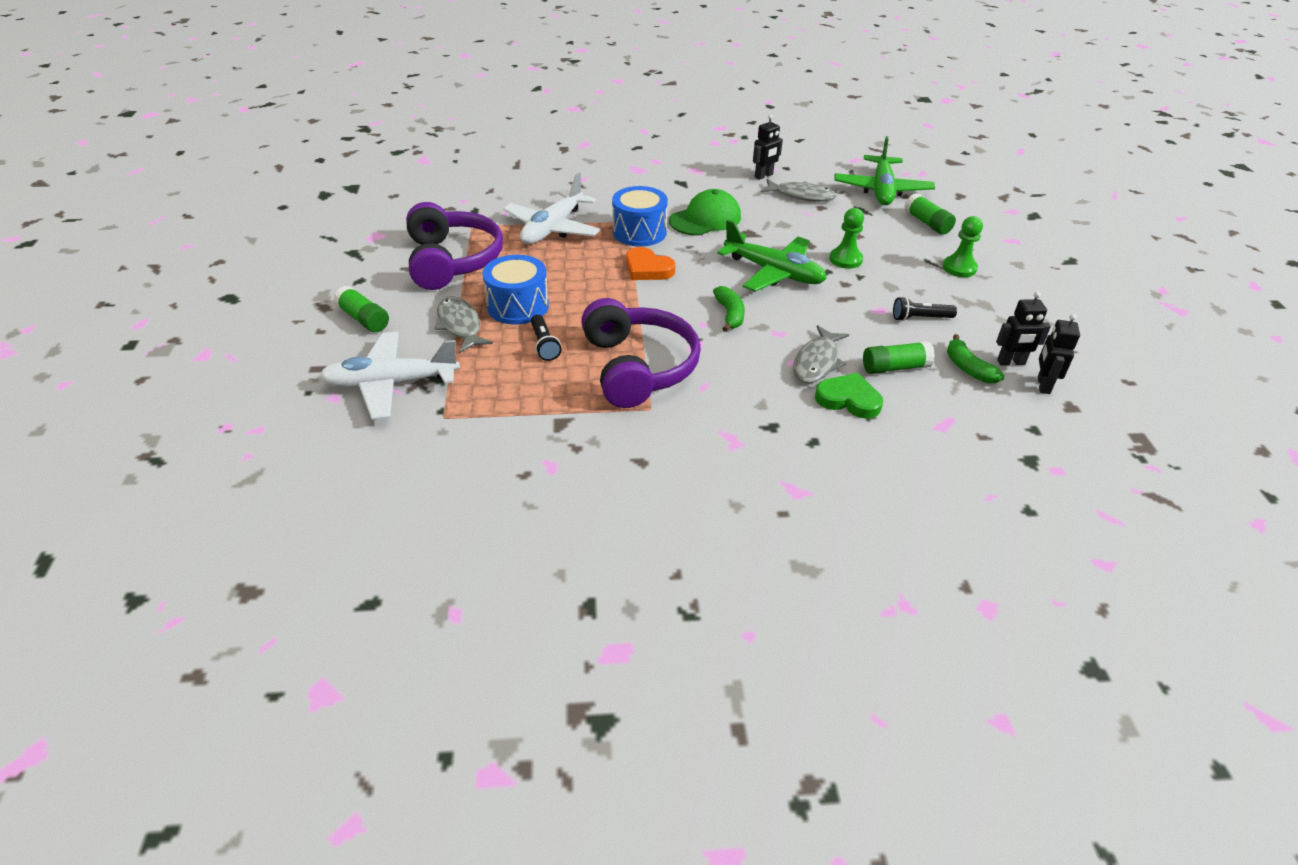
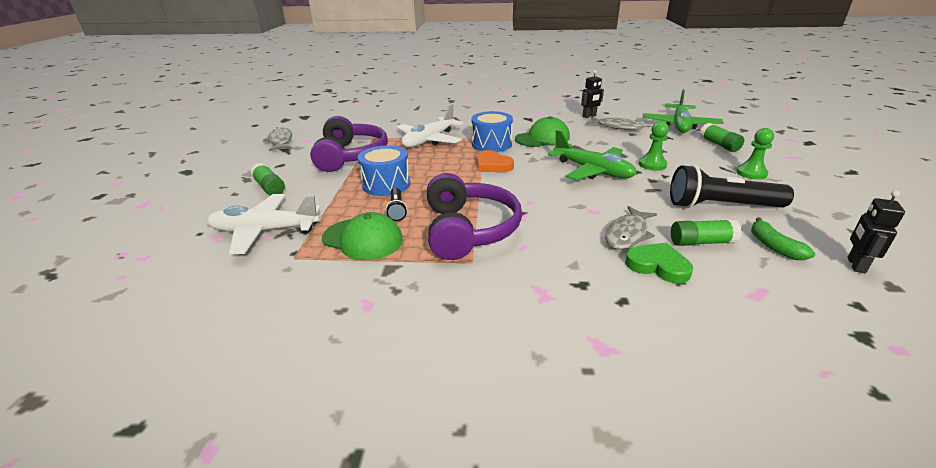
camera: 10 degrees right, 10 degrees down
grey fish [434,296,493,353] -> grey fish moved to [263,128,292,151]
green banana [713,286,745,332] -> none
black flashlight [893,297,957,321] -> black flashlight [670,165,794,208], size x2.04
black robot [996,291,1051,366] -> none
none -> green cap [322,212,403,260]

